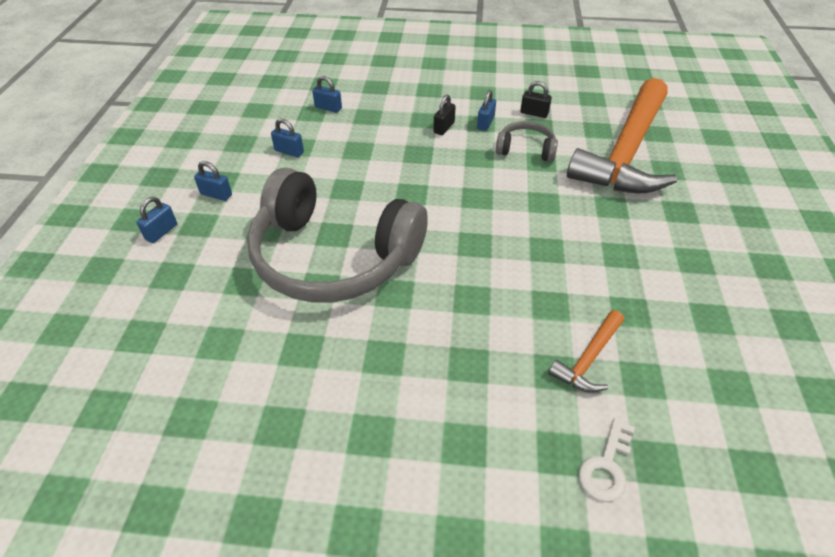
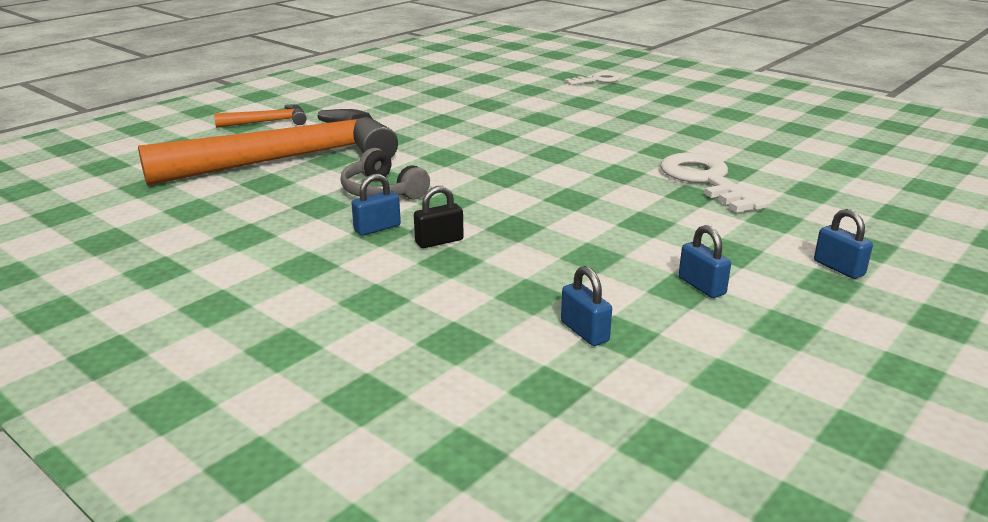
camera: 145 degrees left, 20 degrees down
blue padlock [137,197,177,243] -> none
grey headphones [247,168,428,302] -> white key [660,152,768,213]
black padlock [520,81,552,118] -> none
orange hammer [548,310,624,393] -> orange hammer moved to [214,105,307,128]

